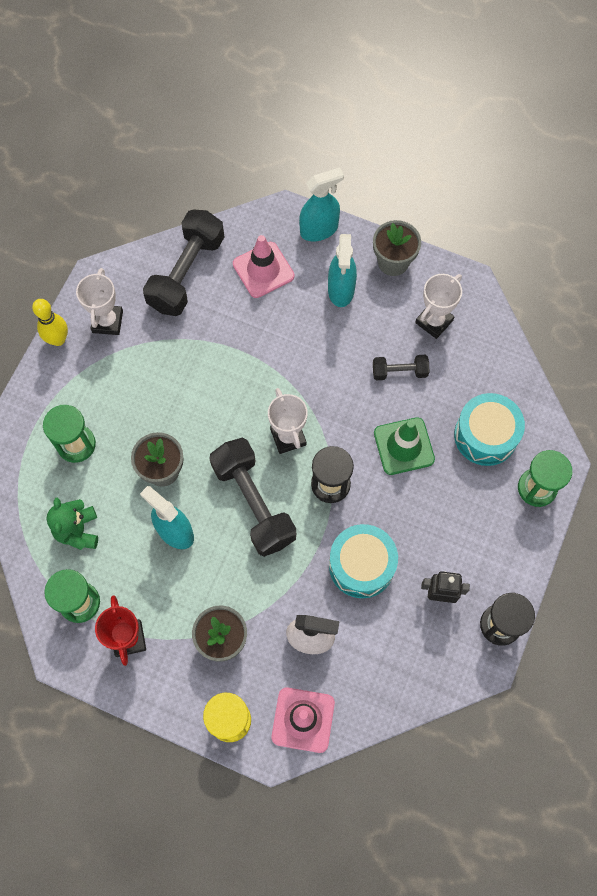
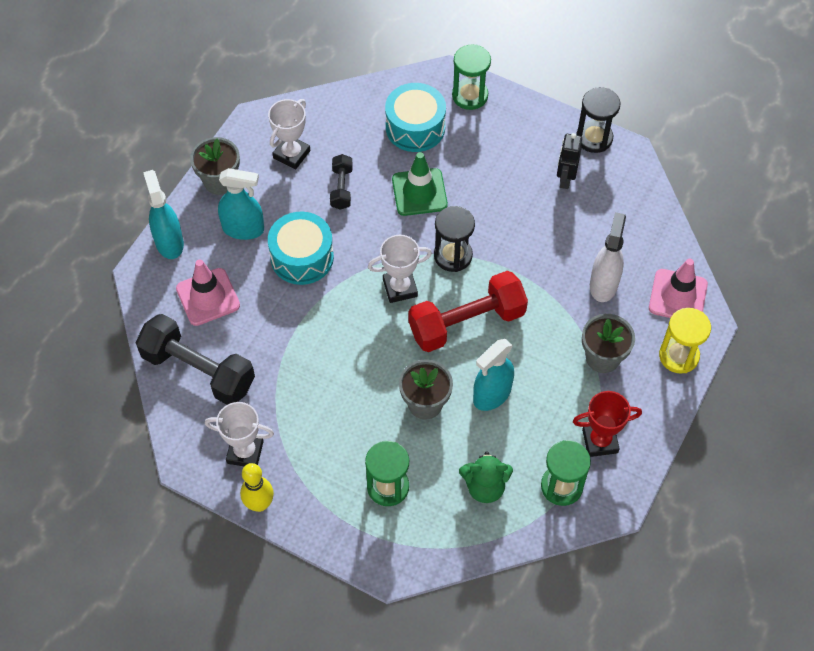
camera: 85 degrees left, 10 degrees down
black dumbbell [209,438,296,557] -> red dumbbell [409,271,528,352]
turquoise drum [329,524,398,598] -> turquoise drum moved to [268,212,334,285]
white trophy [415,274,462,339] -> white trophy turned 75 degrees clockwise [268,99,310,169]

